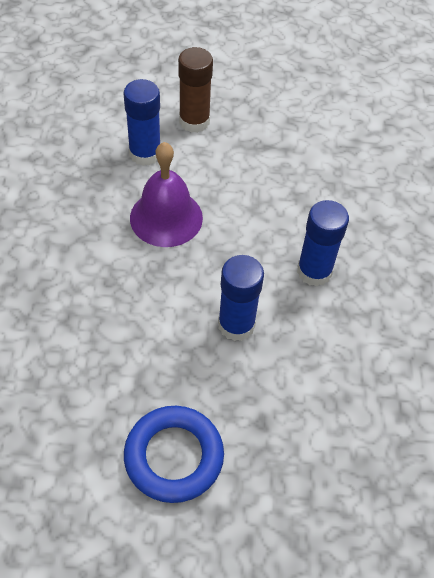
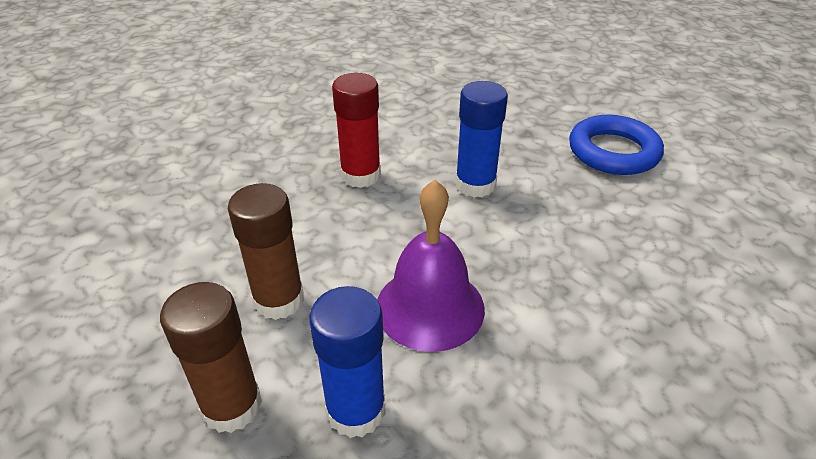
camera: 130 degrees left, 15 degrees down
blue glue stick [297,200,349,287] -> red glue stick [332,73,381,188]
none -> brown glue stick [228,183,304,320]

